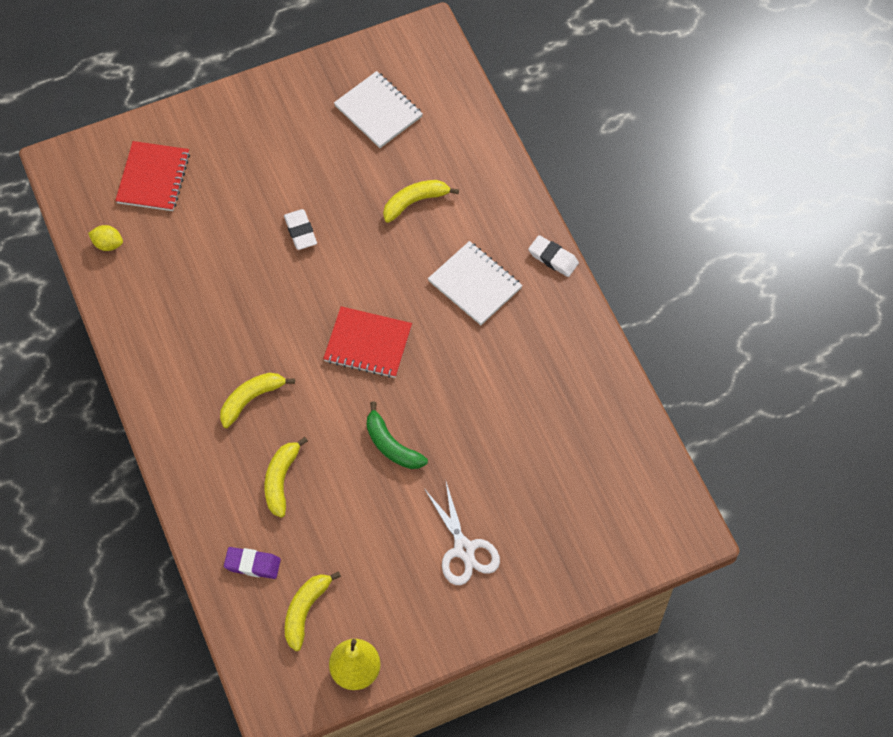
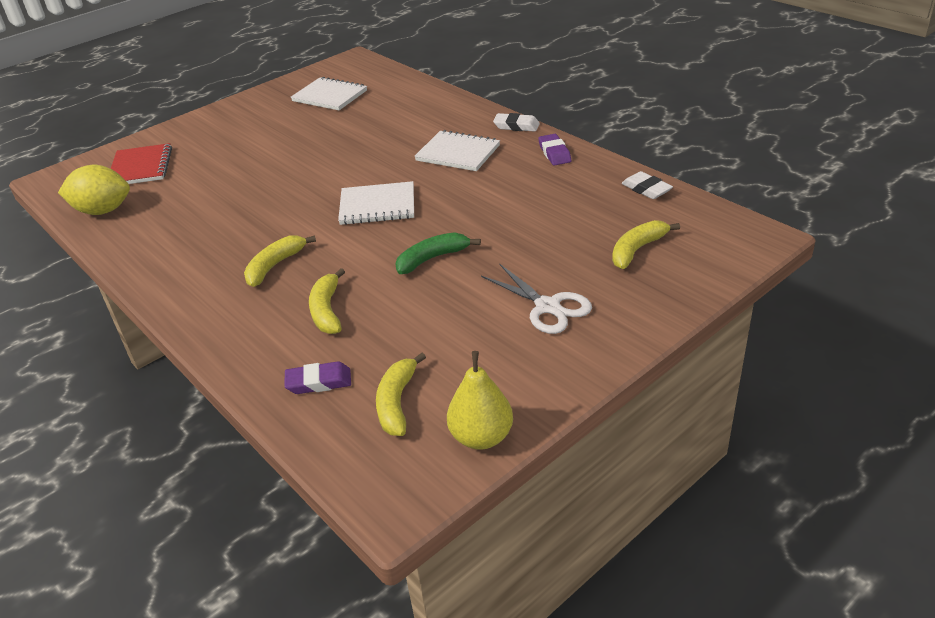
camera: 15 degrees left, 25 degrees down
yellow lemon [88,225,123,251] -> yellow lemon [58,165,130,215], size x1.96
white eraser [284,209,317,250] -> white eraser moved to [622,171,673,199]
red notebook [323,306,412,378] -> white notebook [338,181,414,225]
green banana [367,401,428,469] -> green banana turned 120 degrees clockwise [395,232,481,274]
yellow banana [383,180,459,223] -> yellow banana moved to [612,220,680,269]
none -> purple eraser [538,134,571,166]

